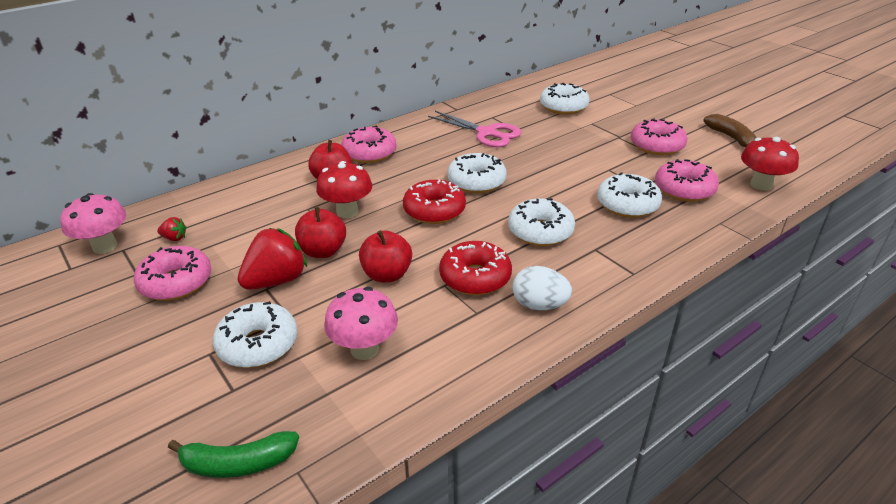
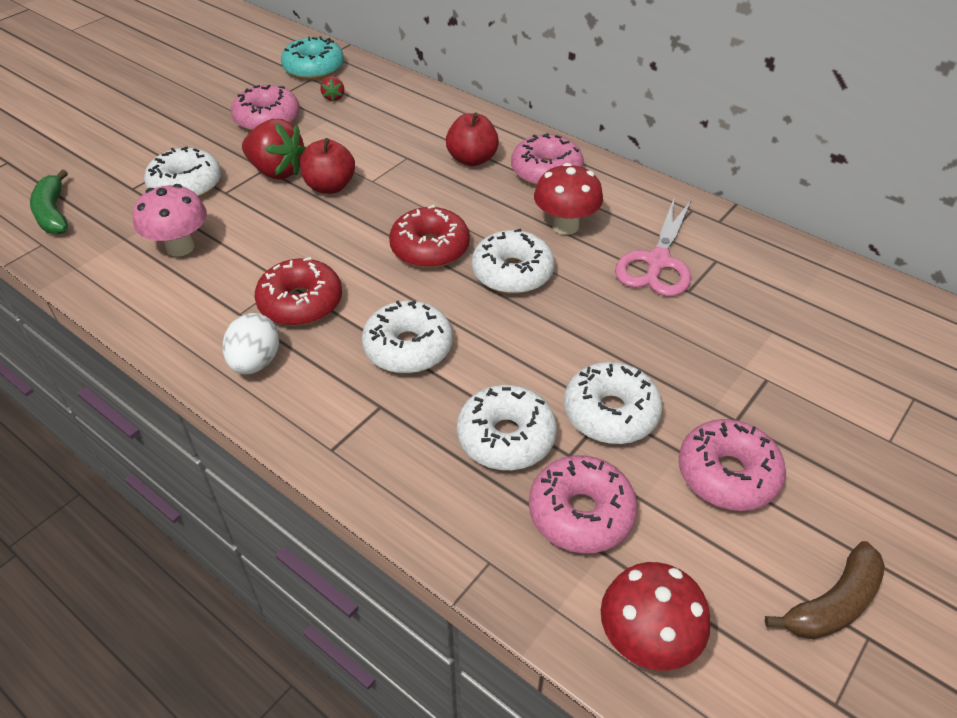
camera: 75 degrees right, 10 degrees up
pink mushroom [60,193,126,254] -> turquoise donut [281,36,344,80]
red mushroom [316,161,372,218] -> red mushroom moved to [534,163,603,235]
red apple [359,230,412,282] -> none
white donut [540,83,590,115] -> white donut moved to [564,362,663,444]

